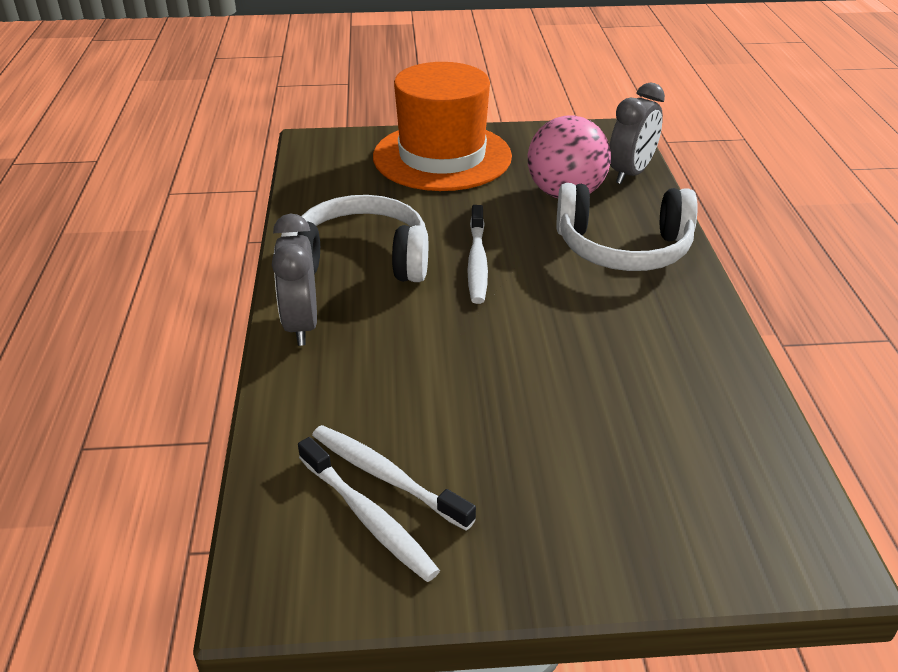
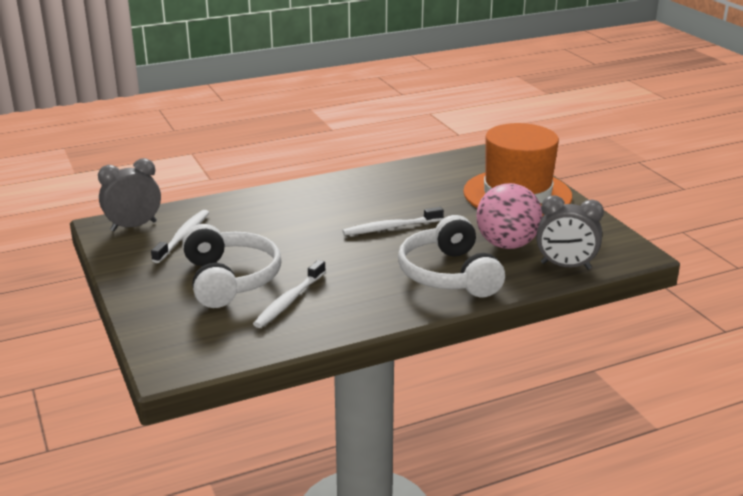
camera: 70 degrees right, 10 degrees down
grey clock [272,214,317,346] -> grey clock moved to [98,158,161,231]
white headphones [281,195,428,282] -> white headphones moved to [182,224,281,308]
white toothbrush [298,437,440,582] -> white toothbrush moved to [253,260,326,328]

